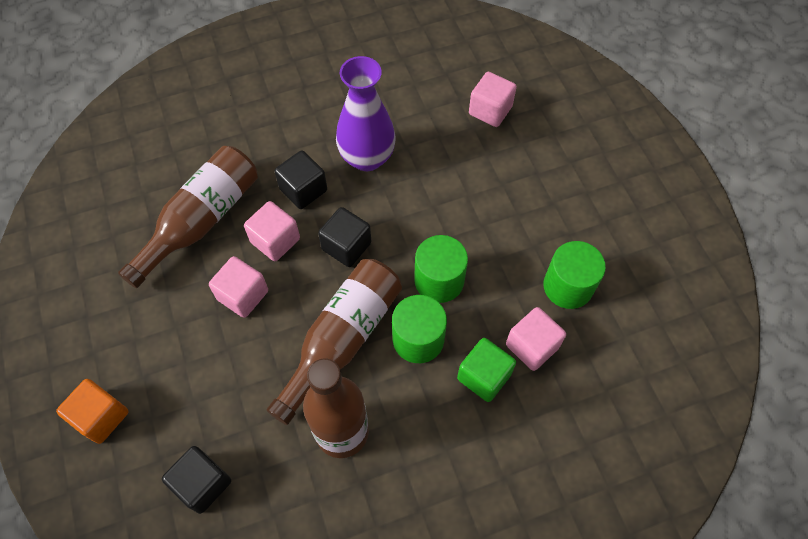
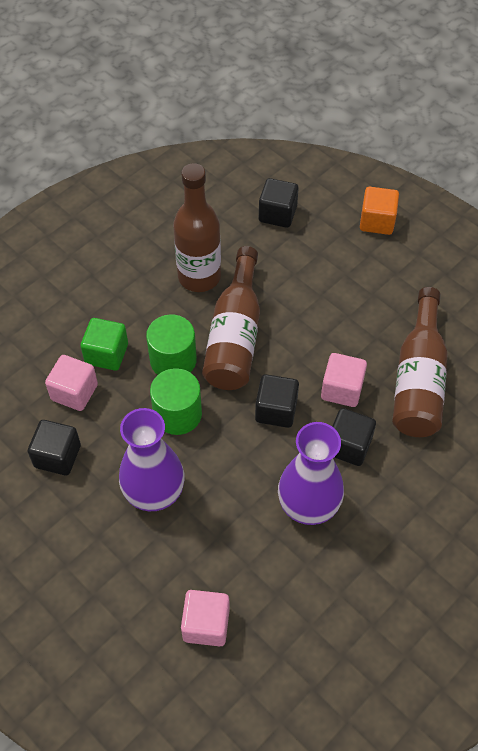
camera: 155 degrees right, 5 degrees down
pink cube [209,256,268,318] -> none
green cylinder [544,241,606,309] -> black cube [27,420,81,476]
none -> purple vase [119,408,184,511]

